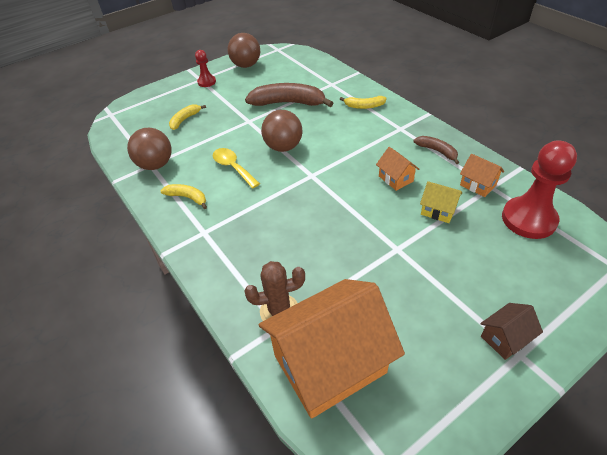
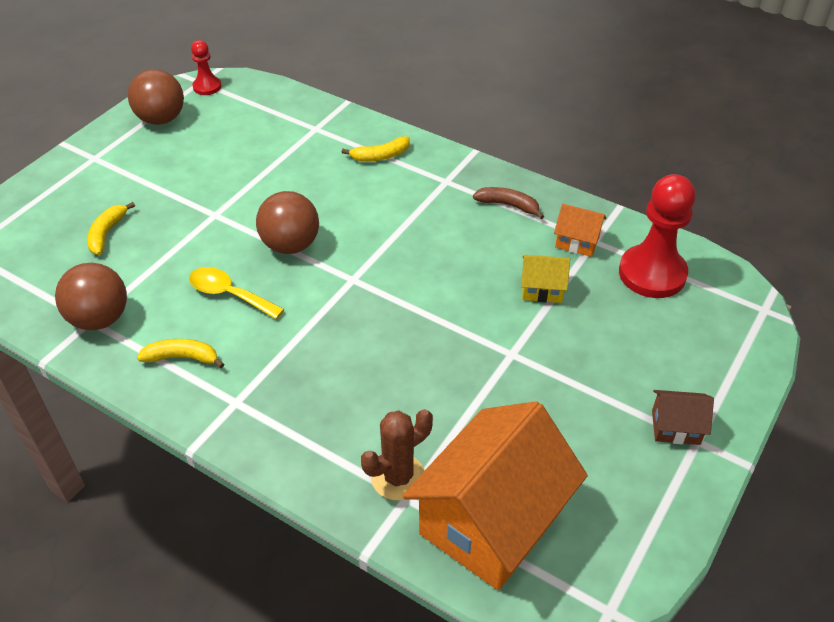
camera: 25 degrees left, 0 degrees up
red pawn [195,50,216,87] -> red pawn moved to [191,40,222,95]
brown banana [245,83,333,107] -> none
orange house [376,147,419,191] -> none
brown house [480,303,543,360] -> brown house turned 60 degrees clockwise [652,390,714,445]

